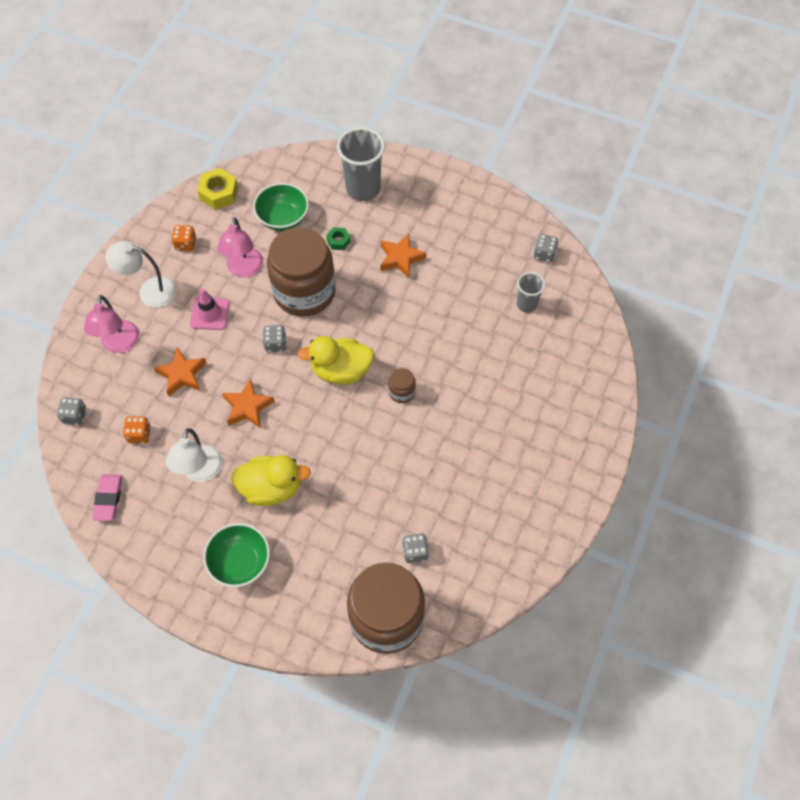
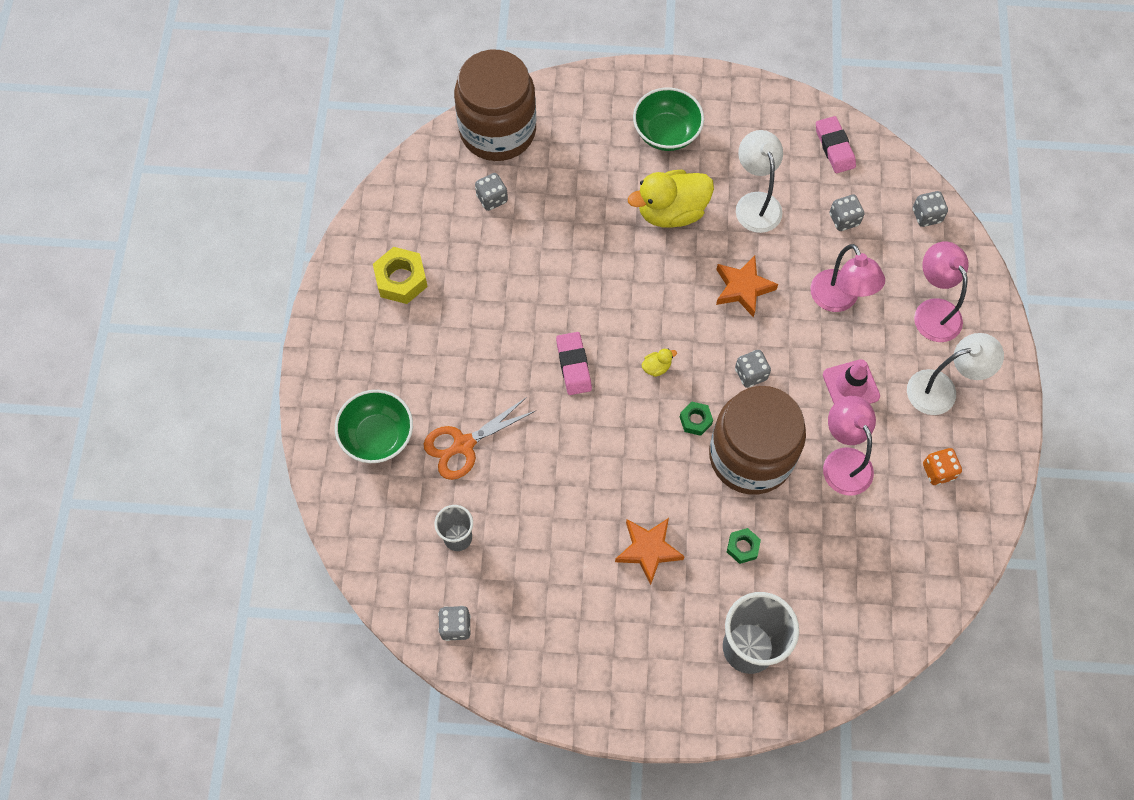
camera: 160 degrees right, 5 degrees up
orange dice [123,416,151,444] -> grey dice [829,195,864,231]
orange star [154,347,206,396] -> pink lamp [810,244,885,312]
yellow nut [197,168,238,210] -> yellow nut moved to [373,247,428,304]
green bowl [253,183,309,231] -> green bowl moved to [335,390,413,463]
yellow duck [297,336,374,384] -> yellow duck [642,349,677,377], size x0.40
brown jar [388,368,416,403] -> pink eraser [556,332,592,395]
none -> orange scissors [424,397,535,480]
none -> green nut [680,402,713,436]

